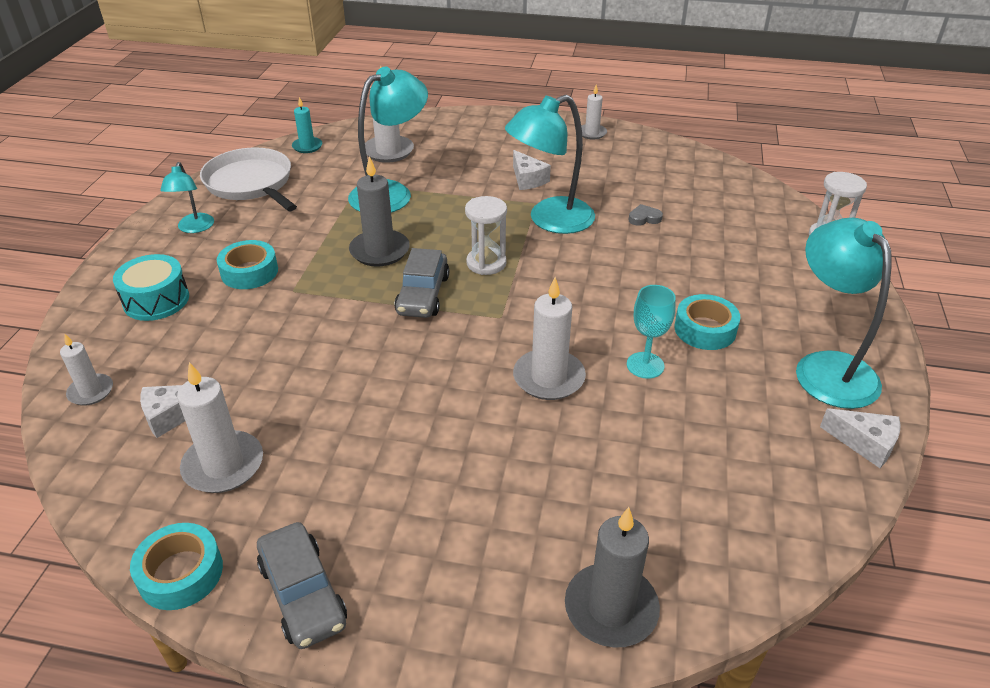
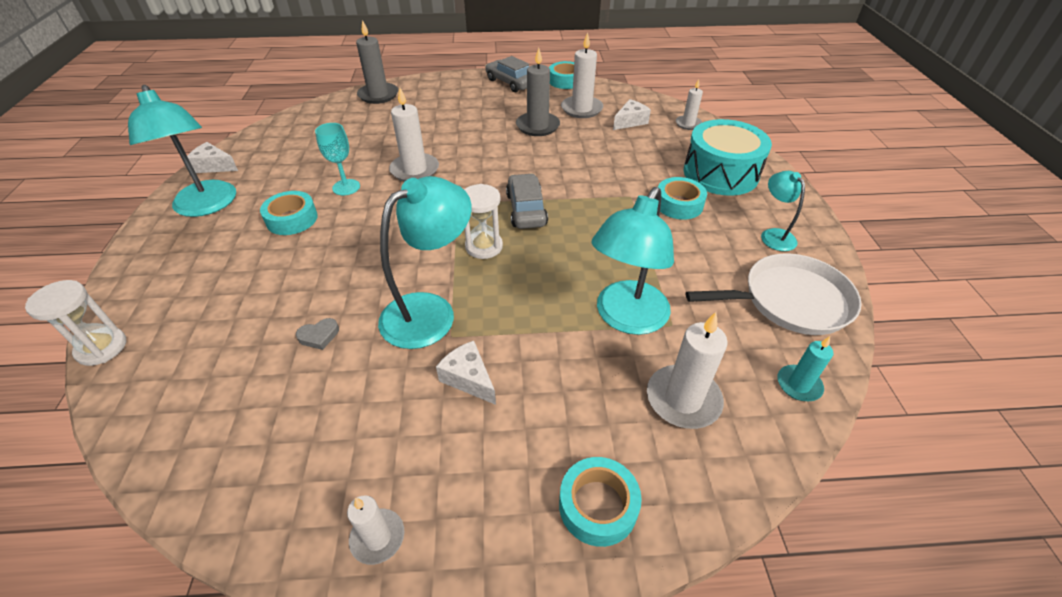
camera: 165 degrees right, 5 degrees up
turquoise drum [113,254,189,321] -> turquoise drum [684,119,772,196], size x1.52
white pan [200,148,297,211] -> white pan turned 45 degrees counterclockwise [686,253,862,335]
grey candle [349,156,410,267] -> grey candle moved to [516,48,560,136]
none -> turquoise tape [559,457,642,547]

